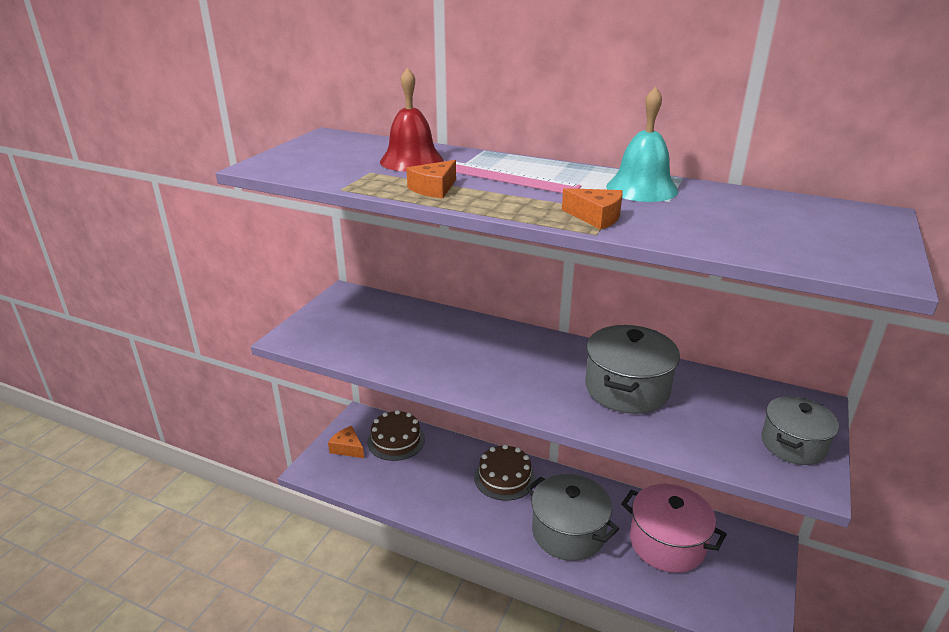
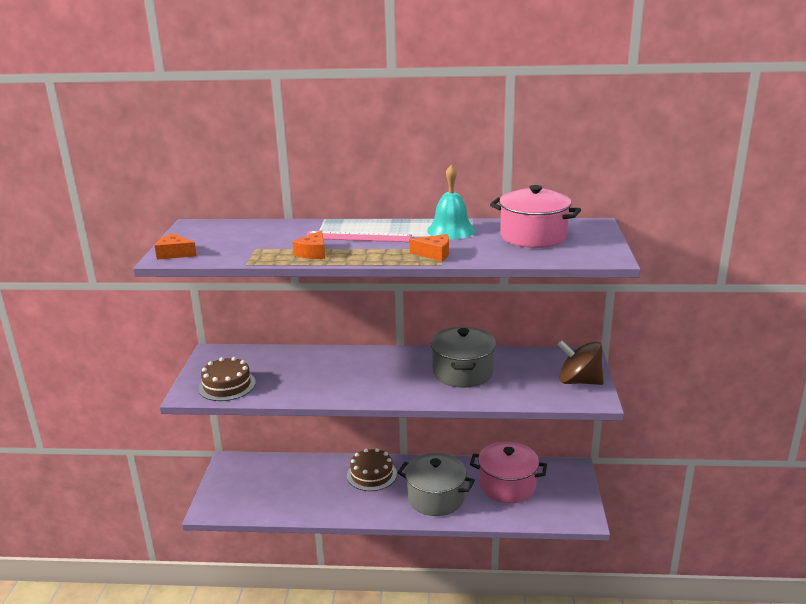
camera: 20 degrees left, 5 degrees down
orange cheese [328,426,364,458] -> orange cheese moved to [155,233,197,260]
brown cake [367,410,425,461] -> brown cake moved to [198,357,256,401]
red bell [380,68,444,172] -> none
grey pot [761,396,839,465] -> brown spinning top [557,340,604,385]
none -> pink pot [490,185,581,248]

